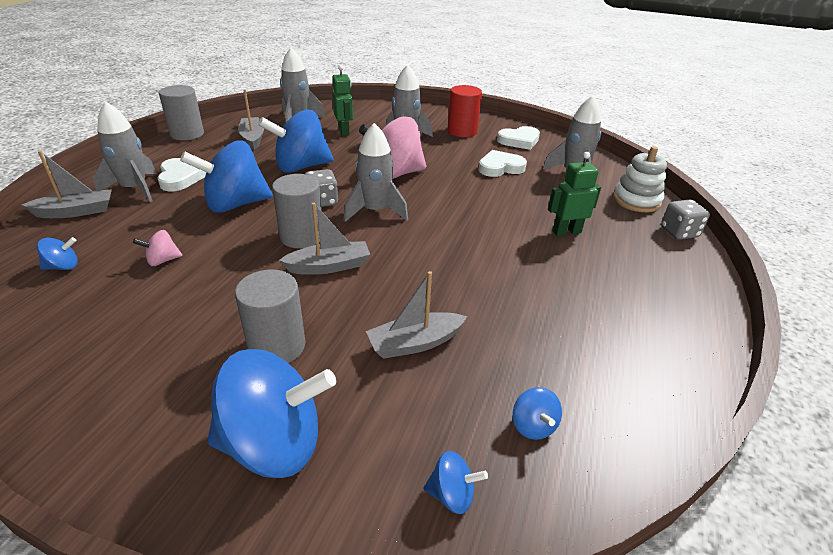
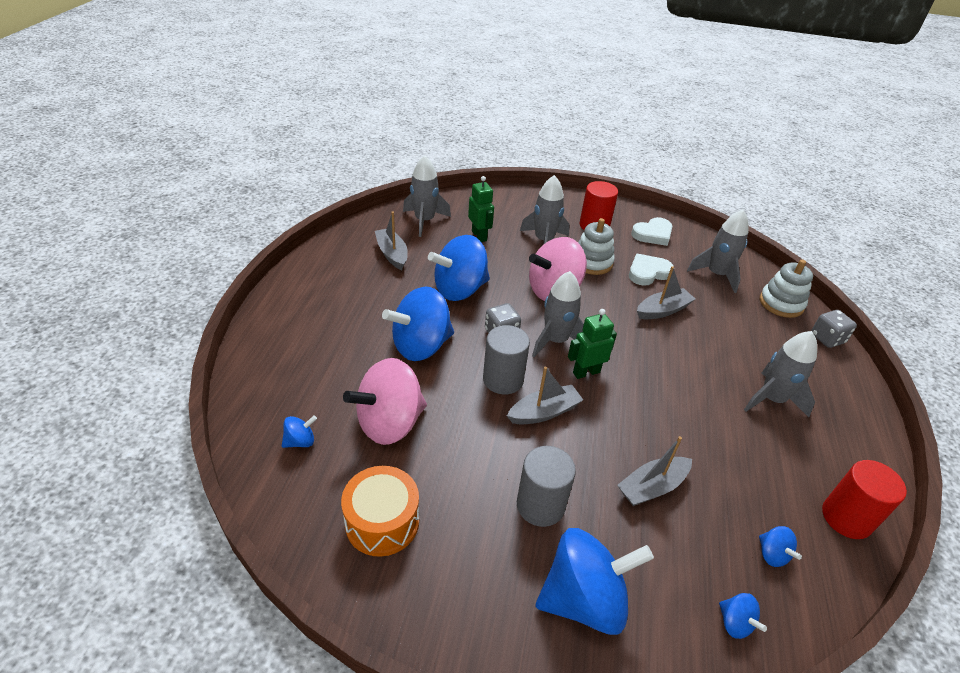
camera: 10 degrees left, 5 degrees up
grey boat [22,151,112,218] -> grey boat moved to [637,266,695,319]
grey rocket [93,101,157,202] -> grey rocket moved to [744,331,817,417]
pink spinning top [133,230,183,266] -> pink spinning top [343,358,427,445], size x2.32
white heart [157,158,206,191] -> none
grey cylinder [159,85,204,141] -> none
blue spinning top [424,451,488,514] -> blue spinning top turned 60 degrees clockwise [719,593,767,639]
green robot [548,152,601,236] -> green robot moved to [568,309,617,379]
none -> orange drum [341,466,419,557]
none -> white stacking toy [578,218,615,275]
none -> red cylinder [822,460,907,539]

